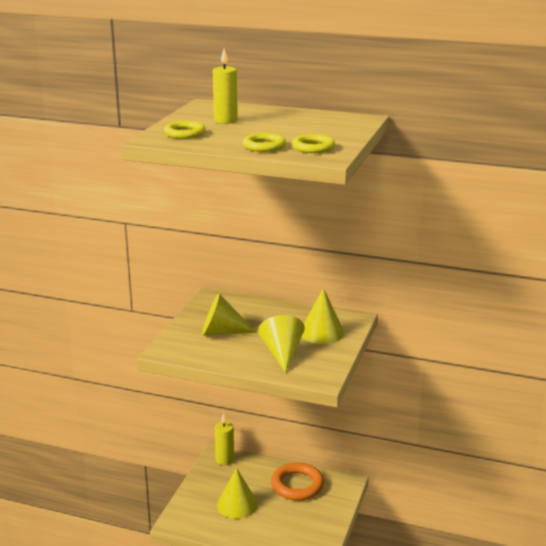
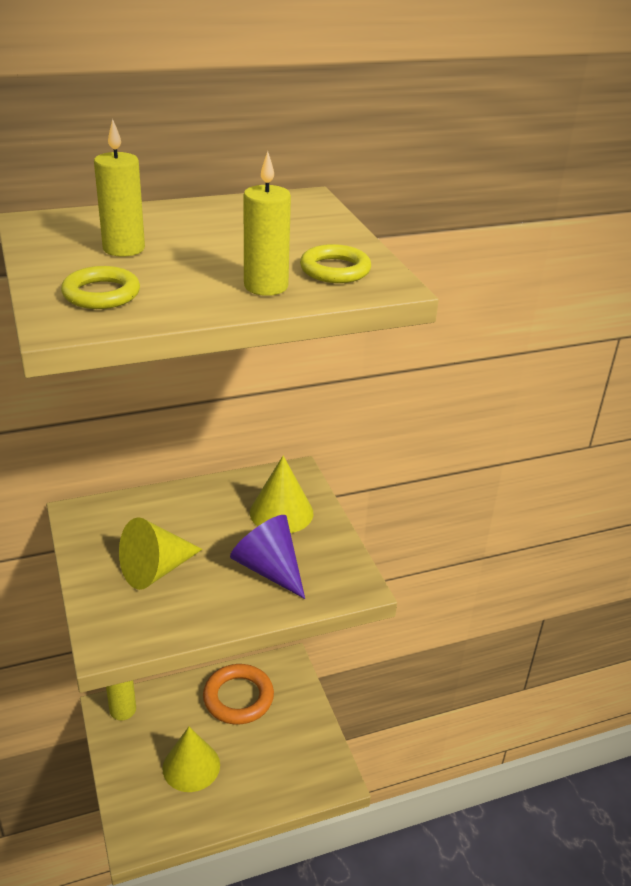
camera: 40 degrees left, 10 degrees up
yellow ring [243,133,286,152] -> yellow candle [243,151,291,296]
yellow cone [258,315,305,373] -> purple cone [230,515,305,599]

